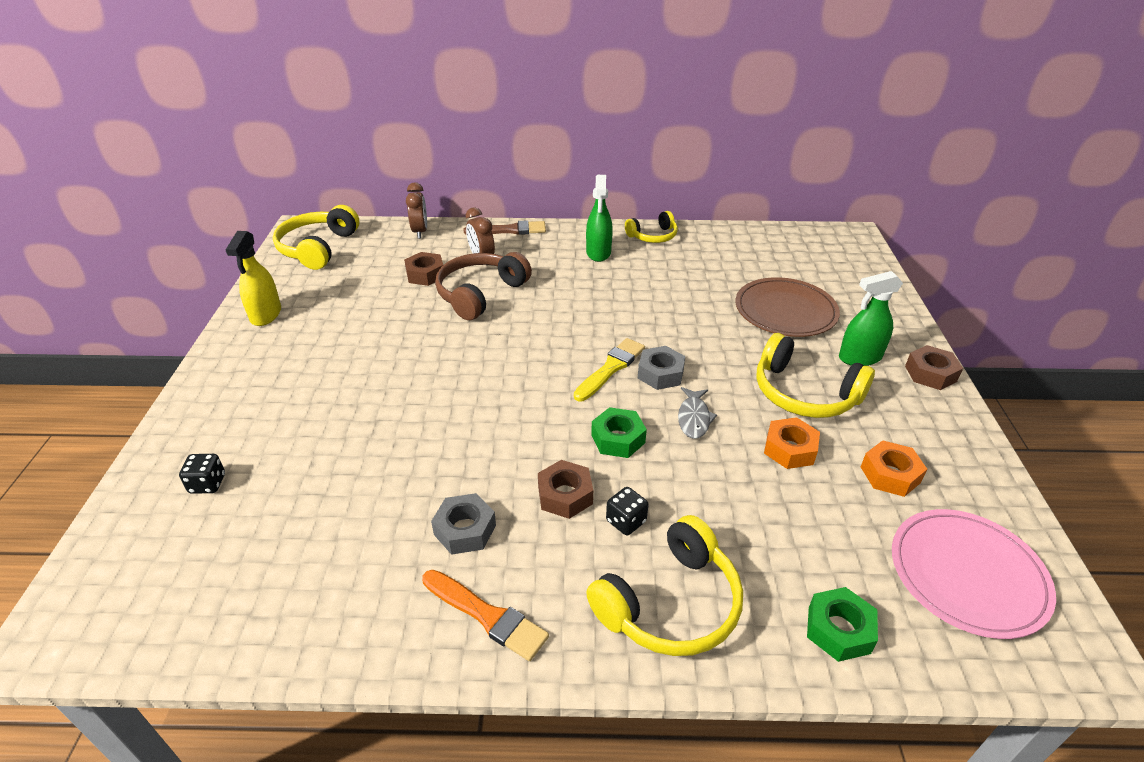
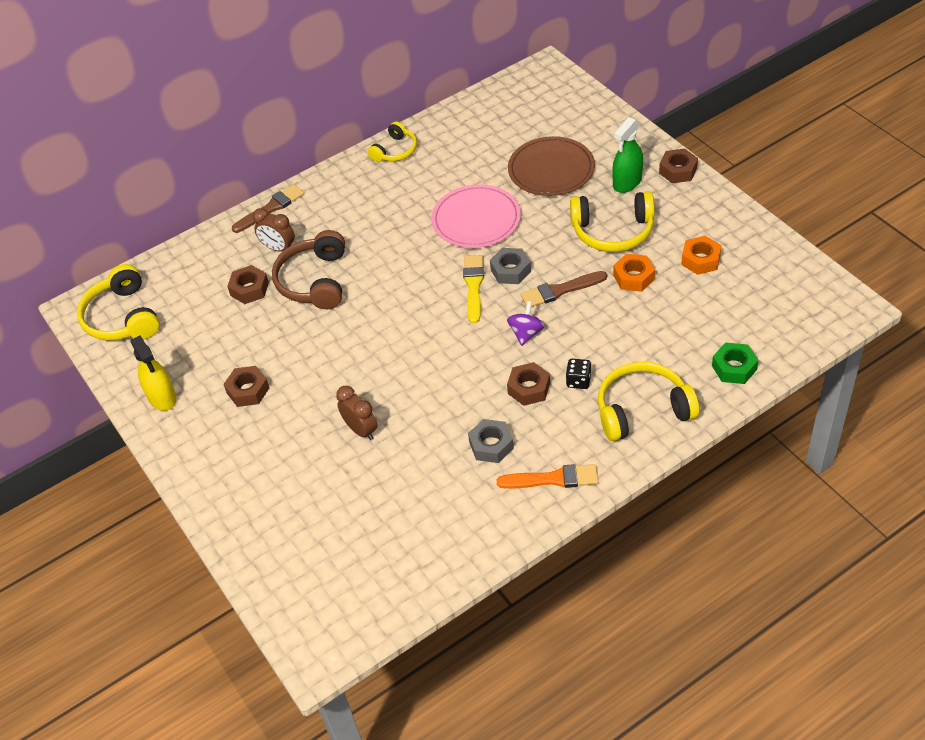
camera: 30 degrees left, 10 degrees up
black dice [179,454,225,494] -> none
brown clock [406,182,427,239] -> brown clock moved to [336,386,378,440]
green spray bottle [586,175,613,262] -> none
yellow headphones [586,515,743,656] -> yellow headphones turned 120 degrees counterclockwise [598,362,699,441]
green nut [591,407,647,458] -> purple spinning top [507,301,545,346]
grey fish [678,387,717,439] -> brown brush [521,271,607,307]
pink plate [892,509,1056,639] -> pink plate moved to [431,184,521,248]
none -> brown nut [223,366,269,407]

